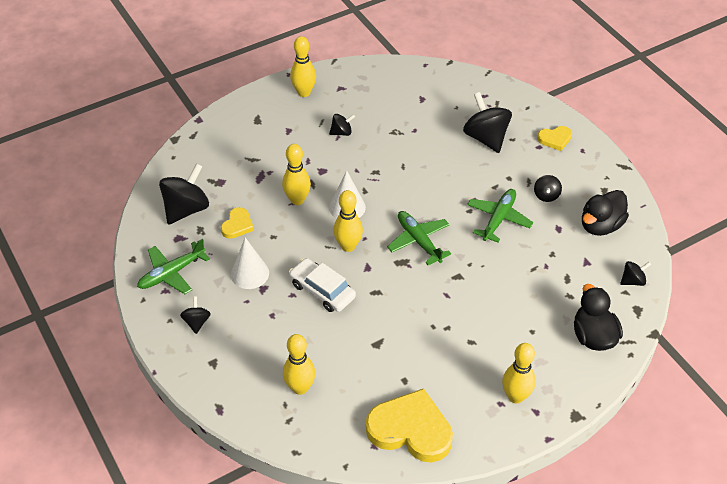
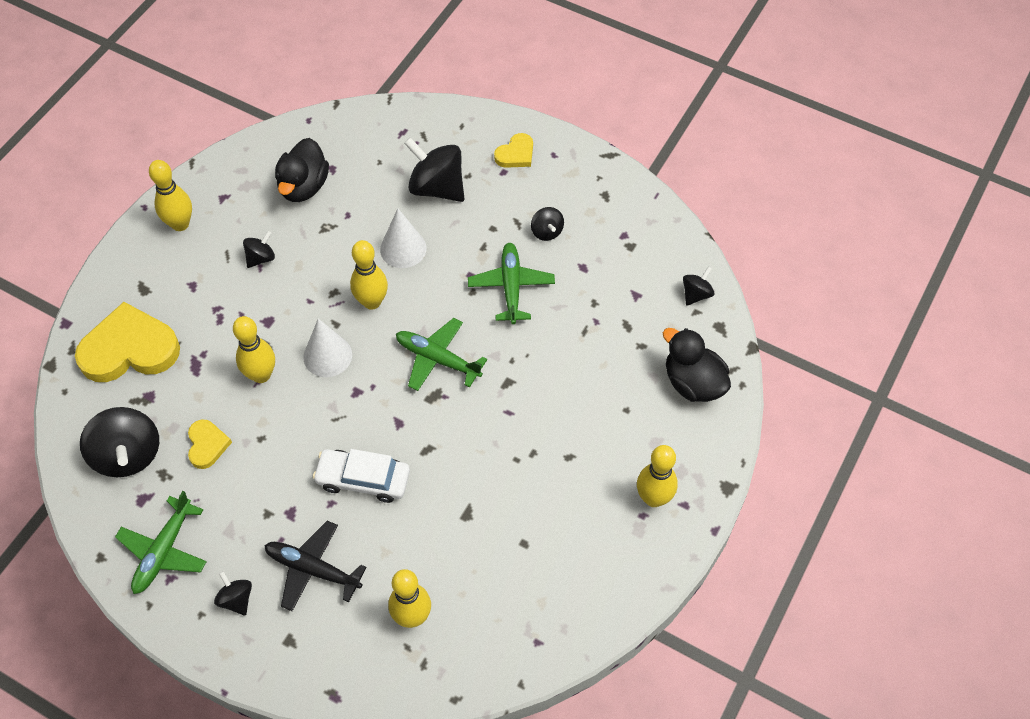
camera: 30 degrees left, 10 degrees up
black spinning top [159,163,209,225] -> black spinning top turned 150 degrees clockwise [80,407,159,477]
white cone [231,238,269,289] -> white cone moved to [380,208,426,268]
yellow bowling pin [333,190,363,252] -> yellow bowling pin moved to [350,240,388,310]
yellow heart [366,388,453,463] -> yellow heart moved to [75,302,180,382]
black duck [582,190,629,236] -> black duck moved to [275,138,329,202]
none -> black plane [264,521,367,611]

